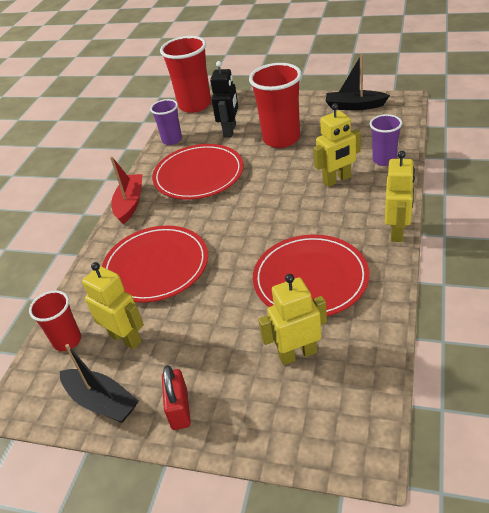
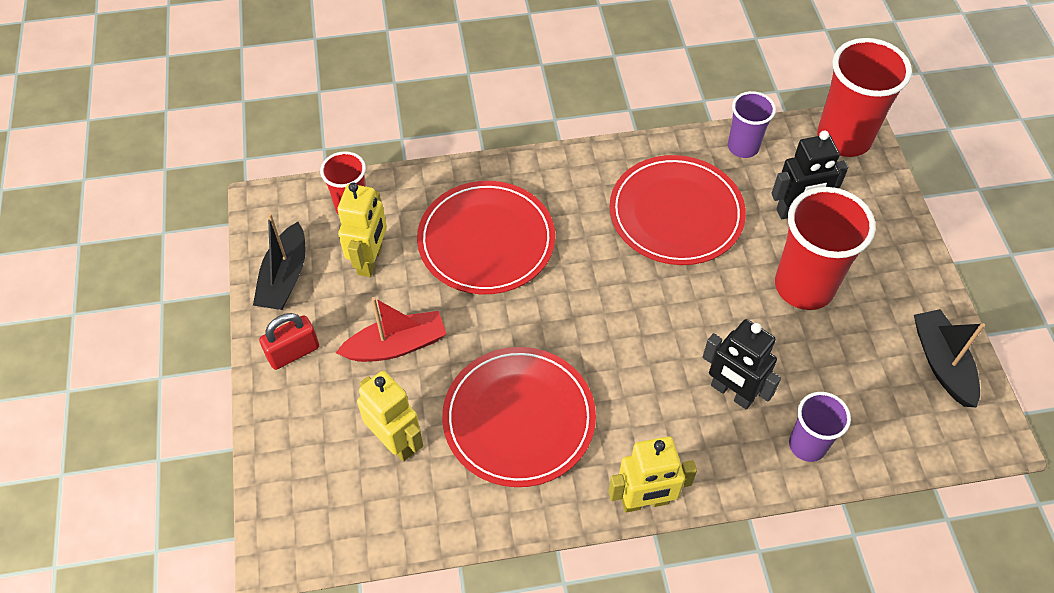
camera: 60 degrees right, 15 degrees up
red boat [110,156,142,224] -> red boat moved to [336,297,446,362]
yellow robot [313,103,361,187] -> black robot [703,319,781,409]

